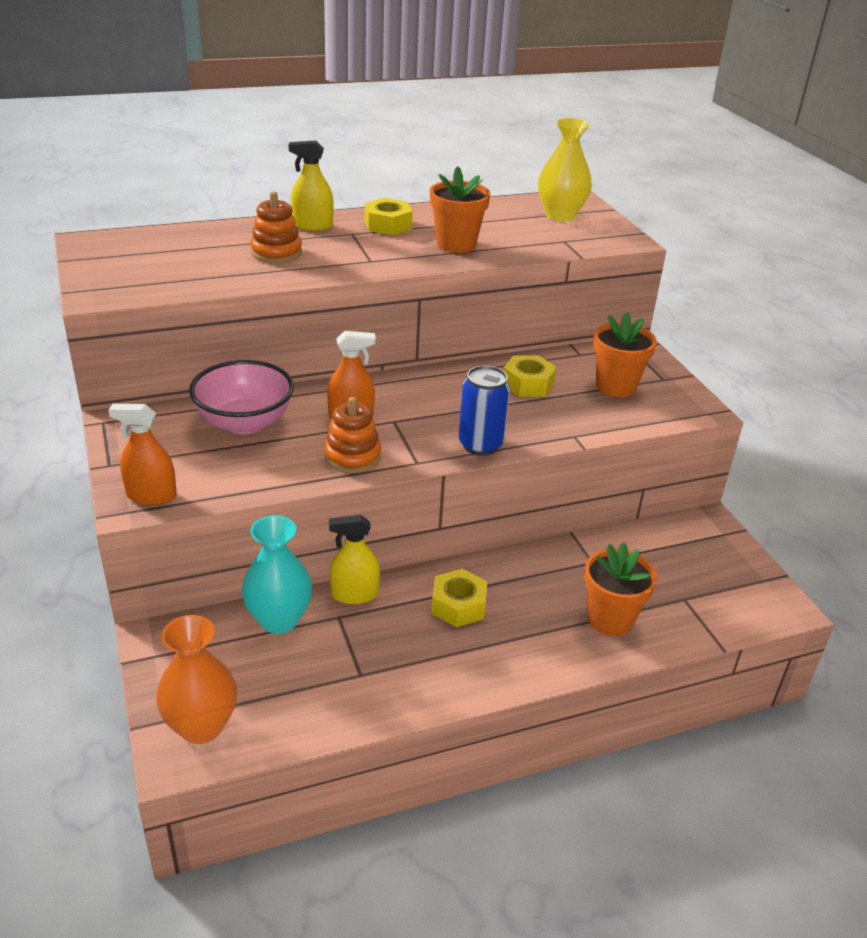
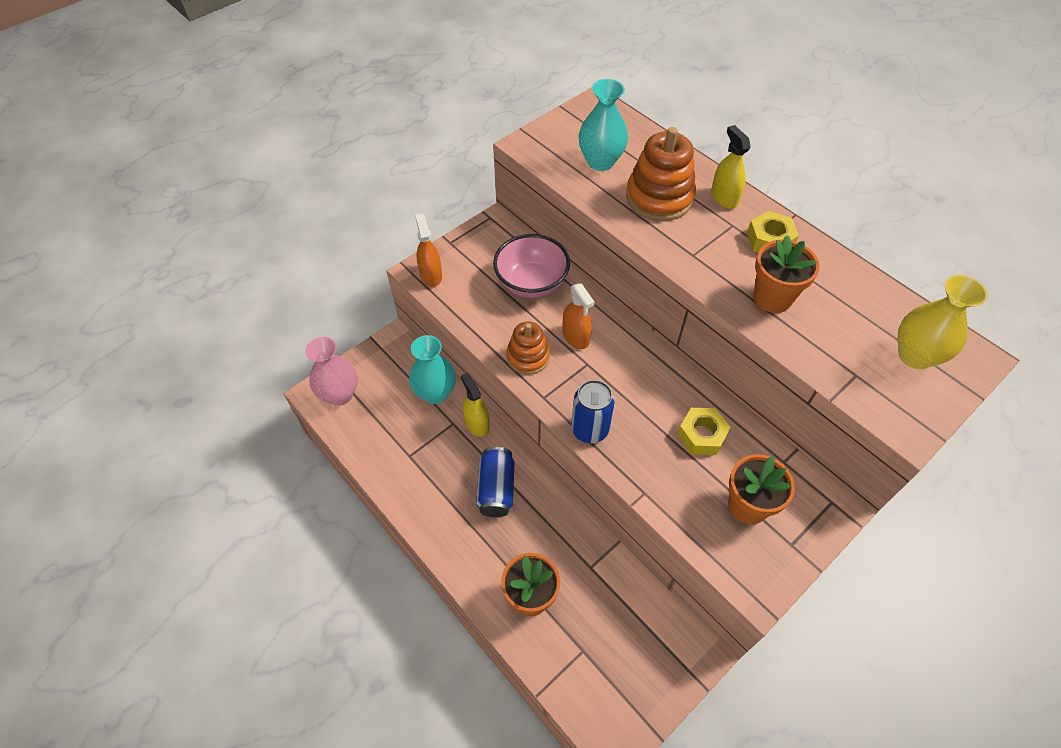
camera: 70 degrees right, 20 degrees up
orange vase [156,615,237,744] -> pink vase [305,337,358,406]
orange stacking toy [250,192,302,263] -> orange stacking toy [626,127,696,221], size x1.57
yellow nut [431,569,487,627] -> blue can [476,447,515,517]
none -> turquoise vase [579,79,628,171]

